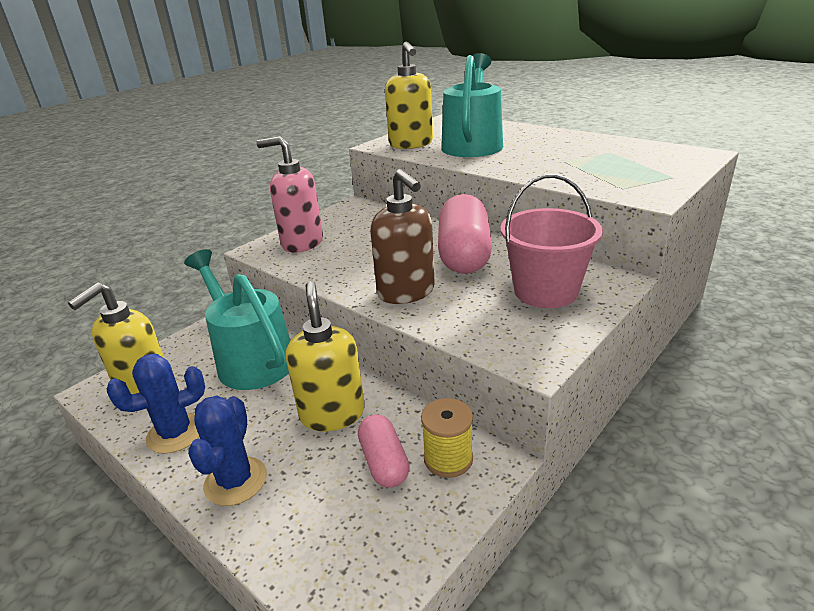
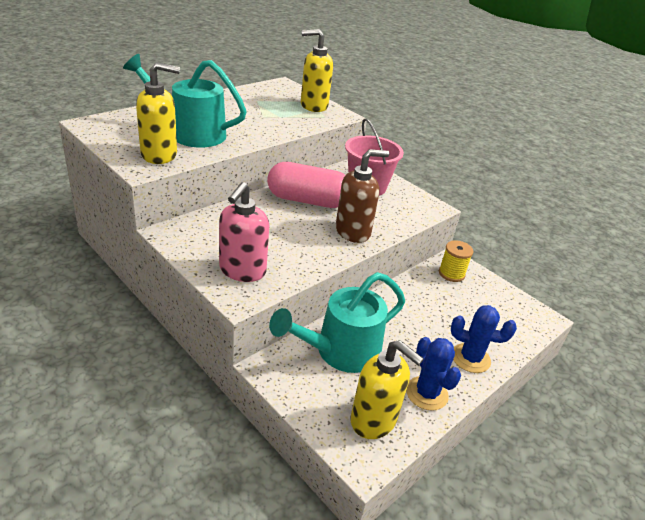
camera: 90 degrees left, 5 degrees up
yellow soap dispenser [286,281,365,431] -> yellow soap dispenser moved to [301,29,333,112]
pink capsule [358,414,410,488] -> none

